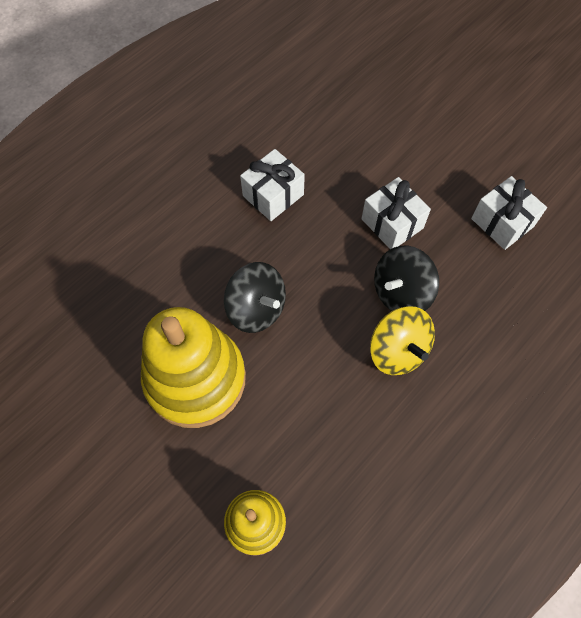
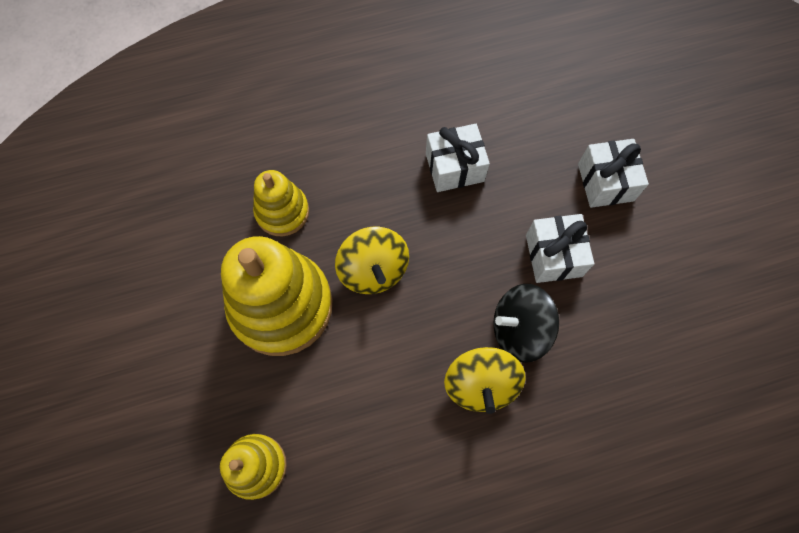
camera: 30 degrees right, 5 degrees up
black spinning top [224,262,286,333] -> yellow spinning top [335,227,409,294]
white gift [471,176,547,250] -> white gift moved to [578,139,649,208]
none -> yellow stacking toy [253,170,309,236]

